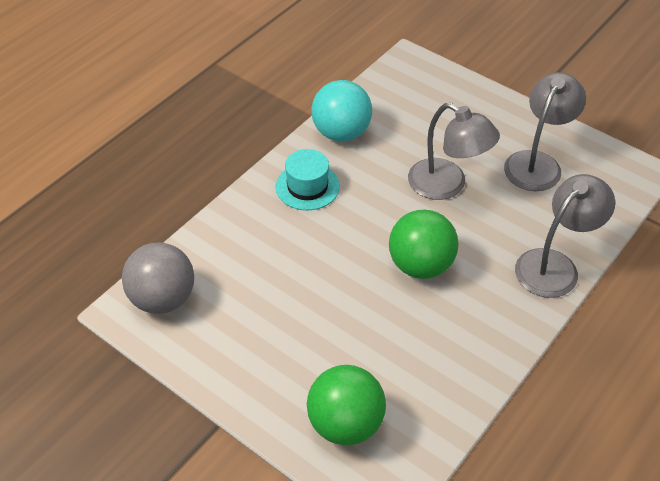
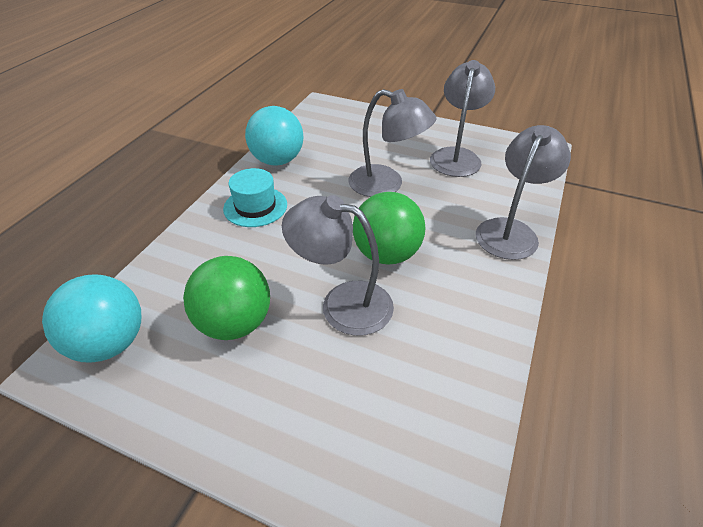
camera: 15 degrees left, 5 degrees down
grey ball [122,242,194,314] -> turquoise ball [42,274,141,363]
green ball [307,365,386,445] -> green ball moved to [183,256,270,340]
none -> grey lamp [282,195,394,336]

